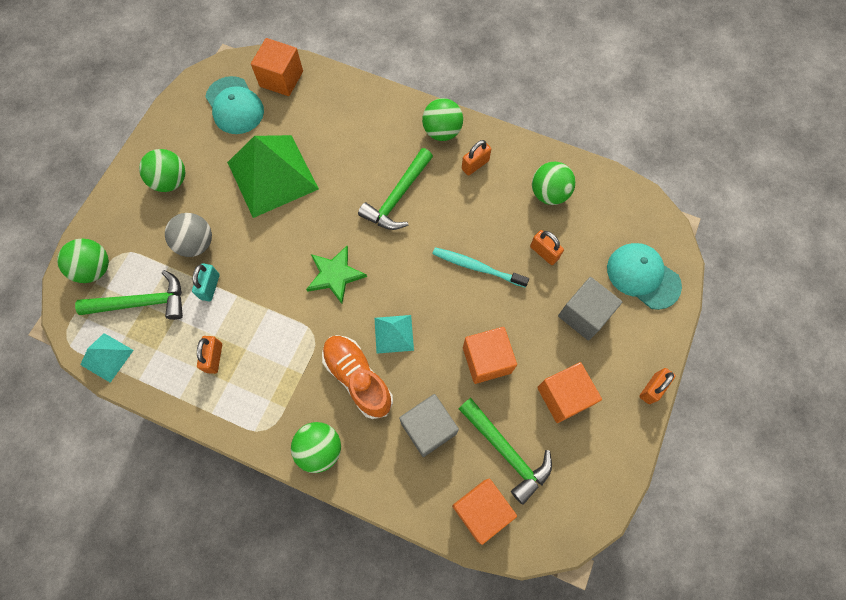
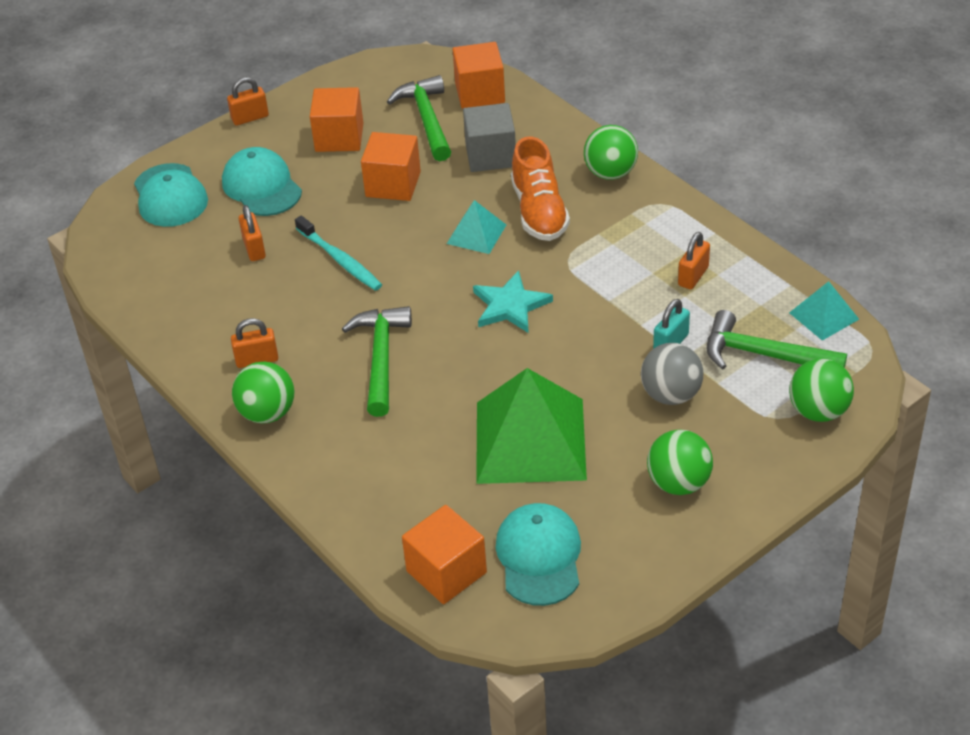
camera: 150 degrees left, 25 degrees down
green star [306,246,367,304] -> turquoise star [473,270,553,333]
green hammer [358,148,433,230] -> green hammer turned 60 degrees counterclockwise [342,306,412,417]
green ball [532,162,575,205] -> none
grey cube [558,277,622,340] -> turquoise cap [222,147,302,216]

